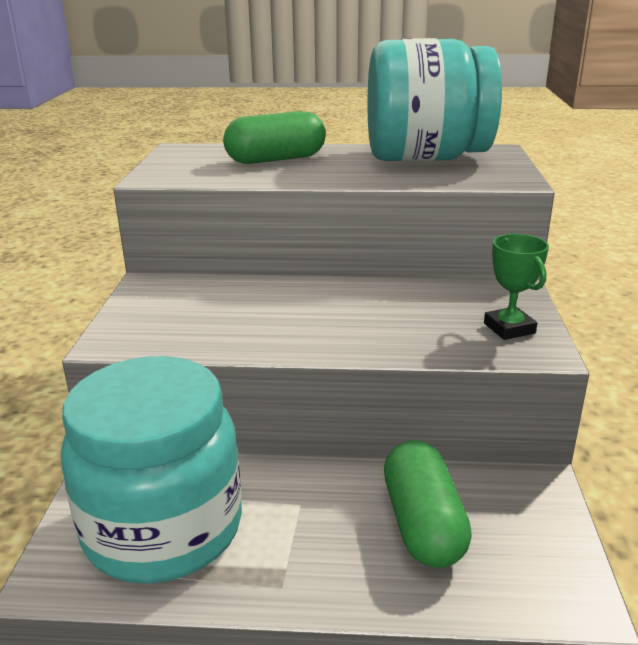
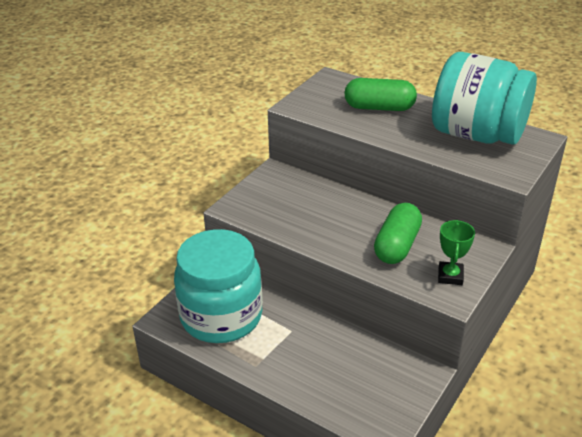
camera: 30 degrees right, 10 degrees up
green capsule [384,440,472,568] -> green capsule moved to [374,203,422,264]

